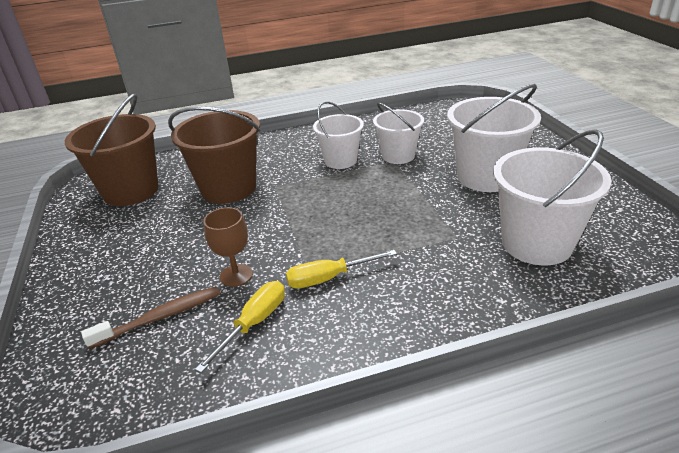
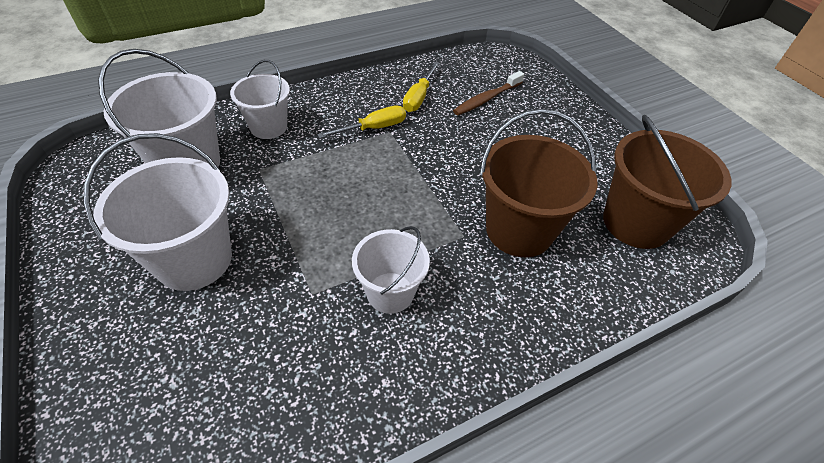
camera: 165 degrees right, 15 degrees up
brown goblet [203,207,253,287] -> none
white bucket [373,103,424,164] -> white bucket moved to [230,60,290,139]

